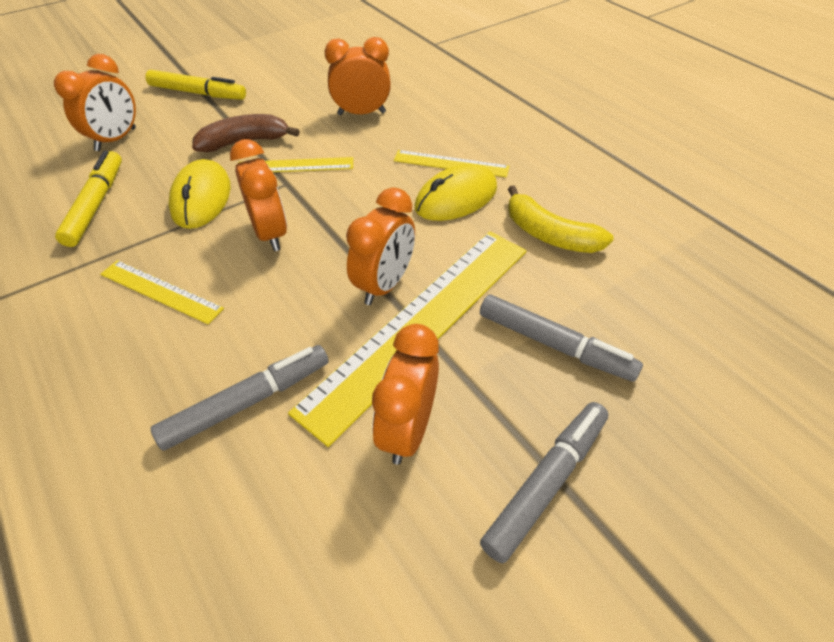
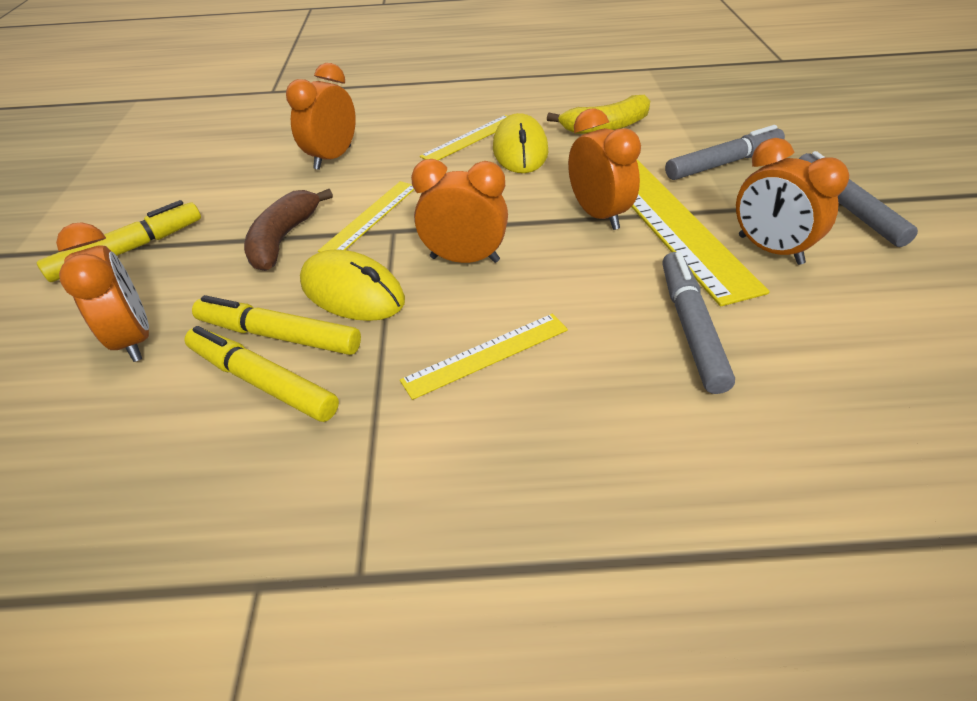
camera: 55 degrees left, 5 degrees down
none -> yellow marker [192,295,361,355]

